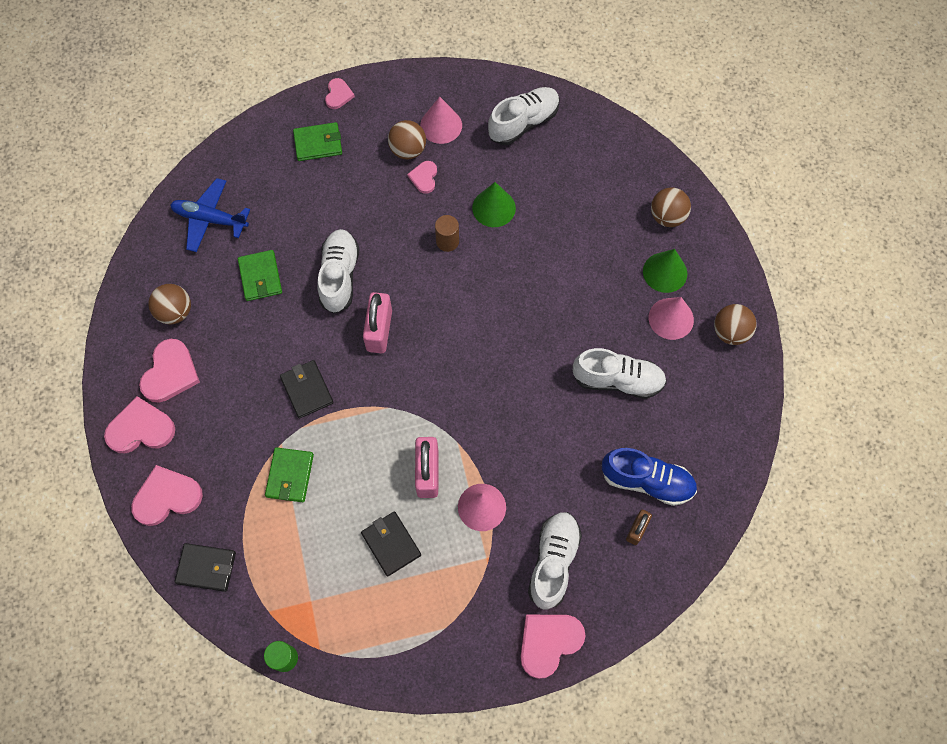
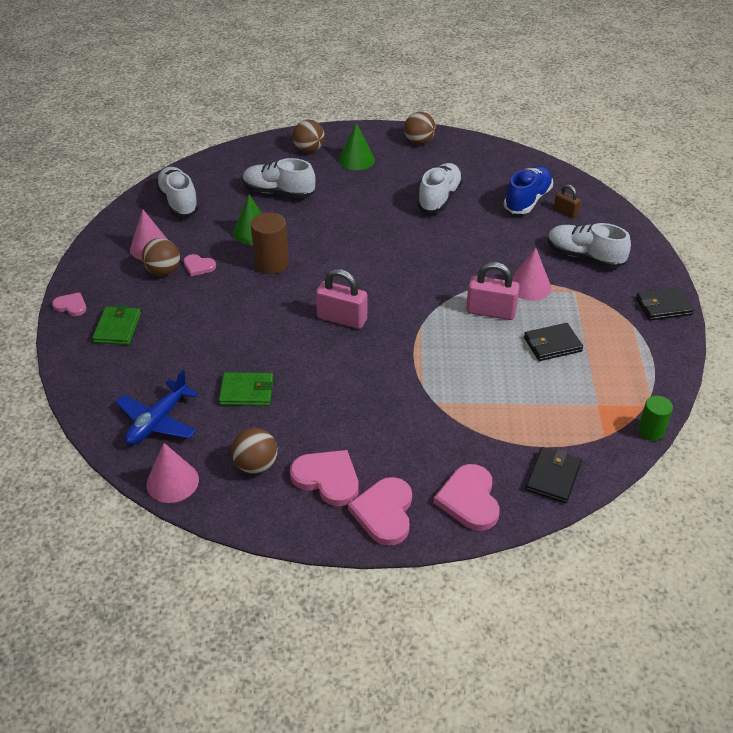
camera: 75 degrees left, 25 degrees down
green wallet [265,447,314,502] -> none
black wallet [280,360,334,419] -> black wallet moved to [636,287,694,321]
white shoe [317,229,359,314] -> white shoe moved to [243,158,316,199]
brown cylinder [435,215,459,252] -> brown cylinder [251,212,289,274], size x1.56
pink heart [520,615,586,679] -> none
pink cone [649,297,694,340] -> pink cone moved to [146,443,199,503]

